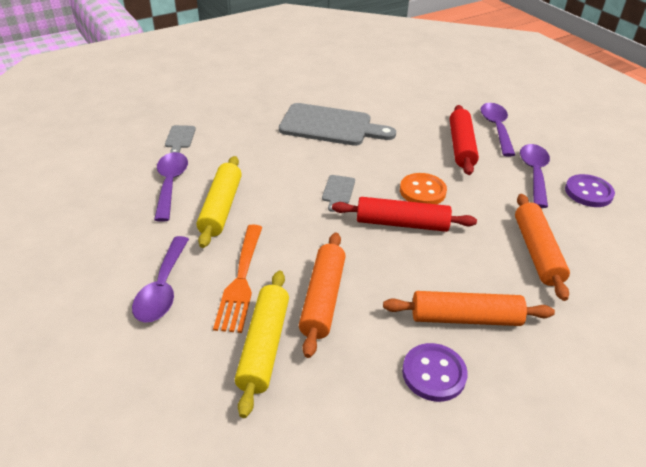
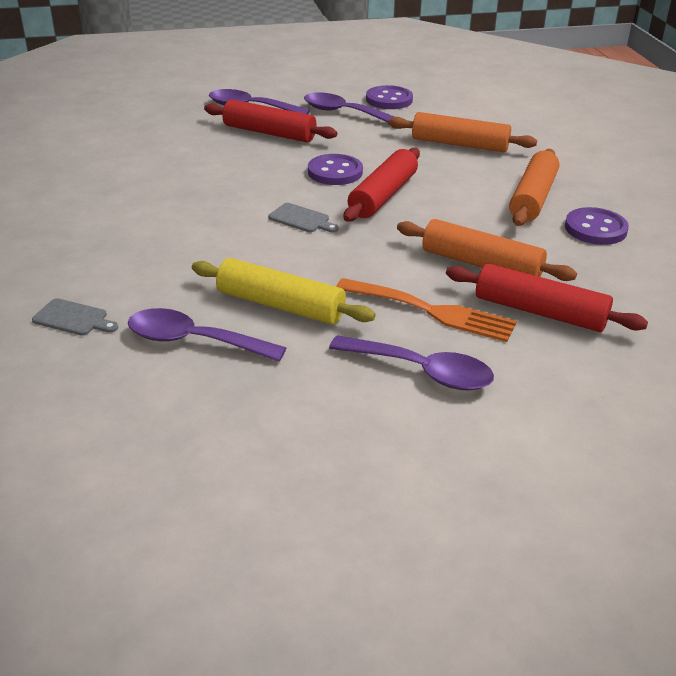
camera: 70 degrees left, 5 degrees down
yellow rolling pin [235,271,289,418] -> red rolling pin [446,263,648,332]
grey cutting board [279,103,396,146] -> none
orange button [400,173,447,204] -> purple button [308,154,363,185]

